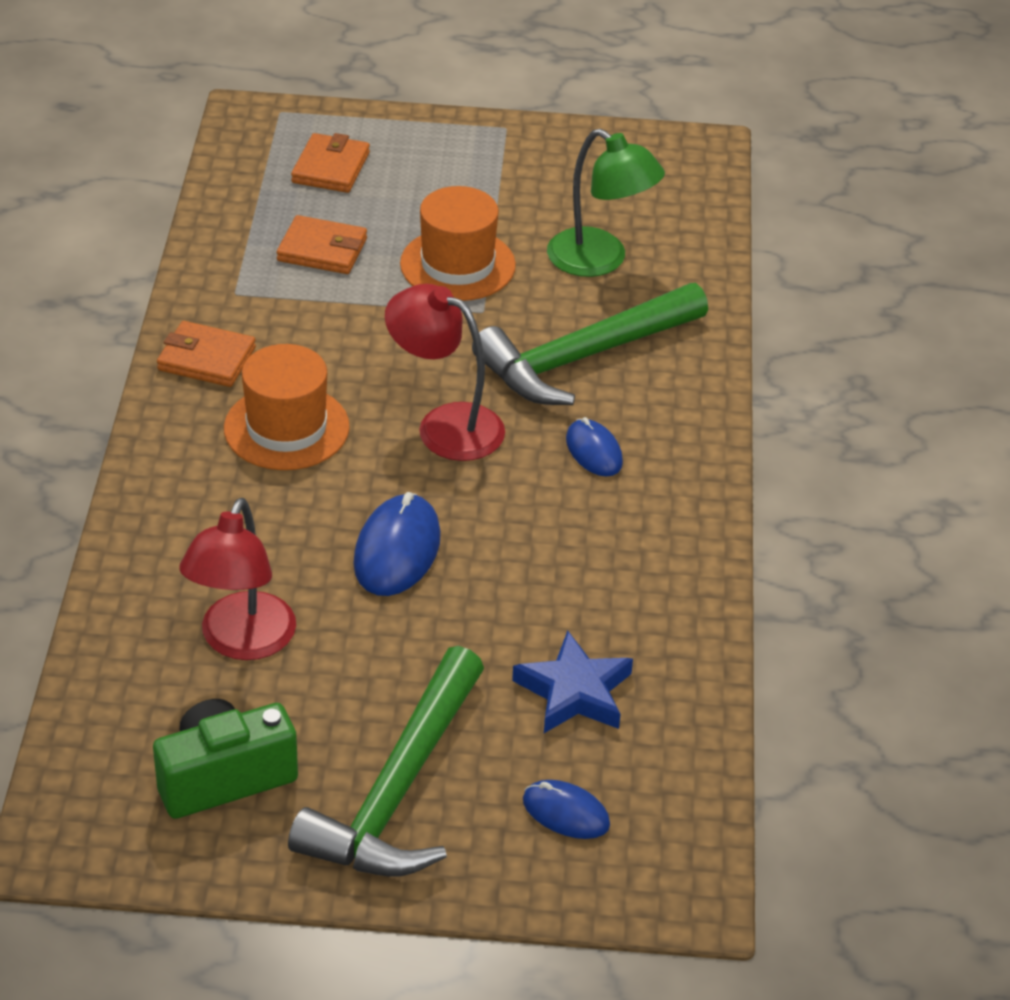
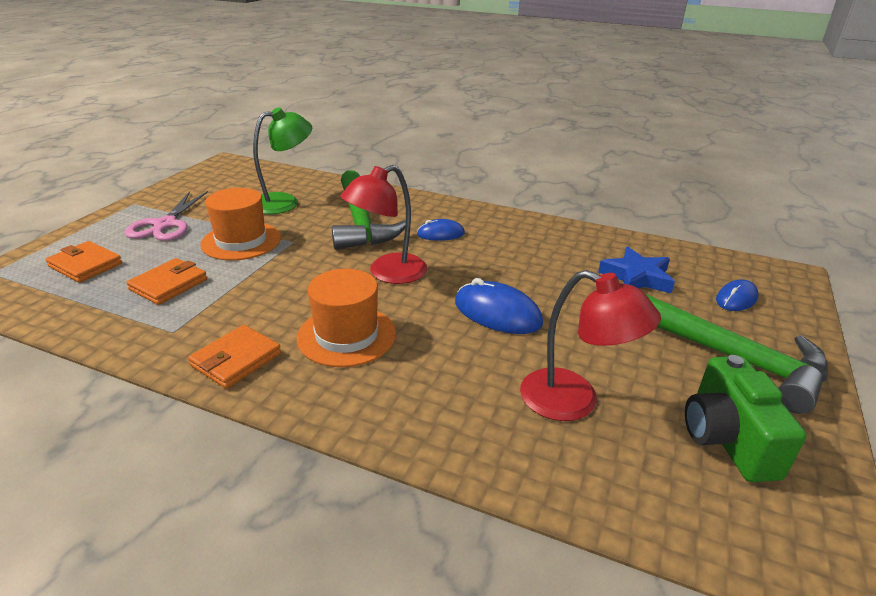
camera: 70 degrees left, 10 degrees down
none -> pink scissors [124,191,208,241]

